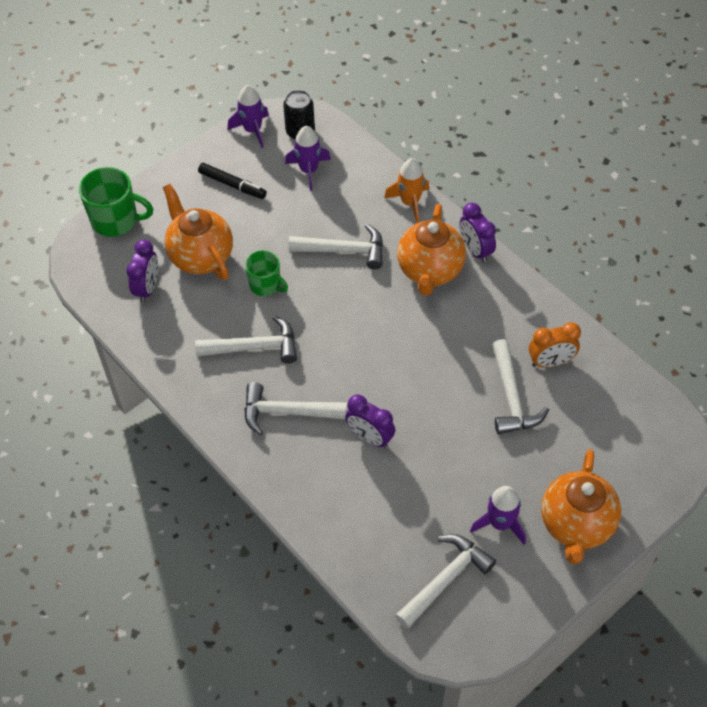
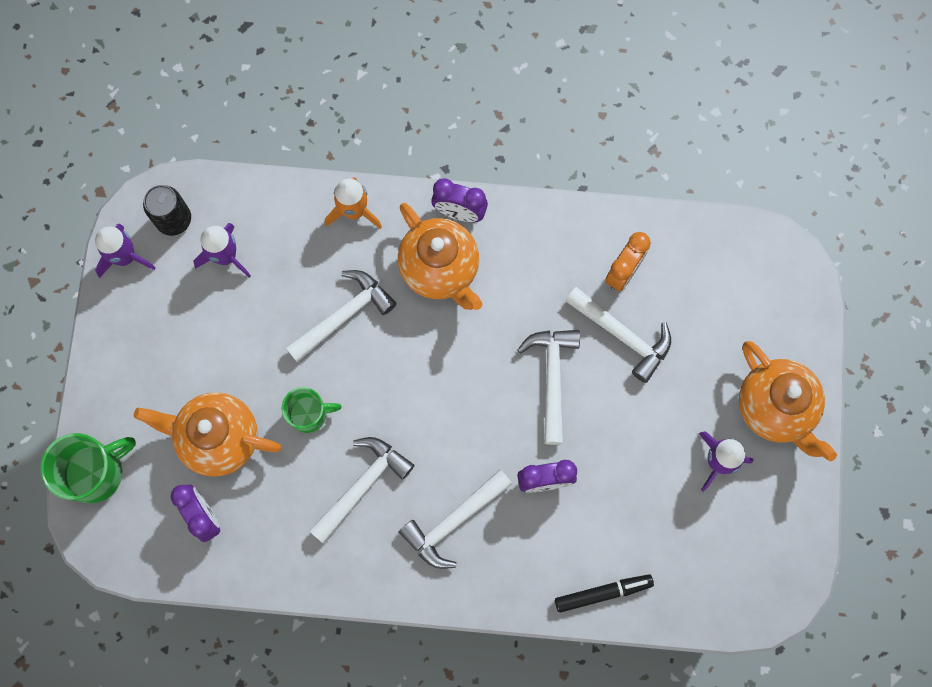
camera: 45 degrees left, 20 degrees up
black marker [198,163,267,199] -> black marker moved to [555,574,654,613]
white hammer [395,534,496,629] -> white hammer moved to [517,330,580,445]

